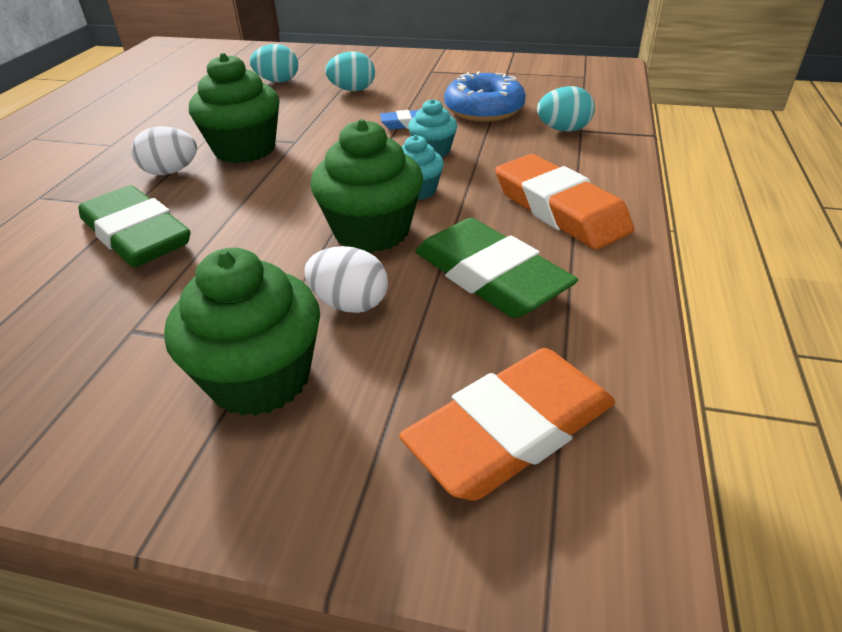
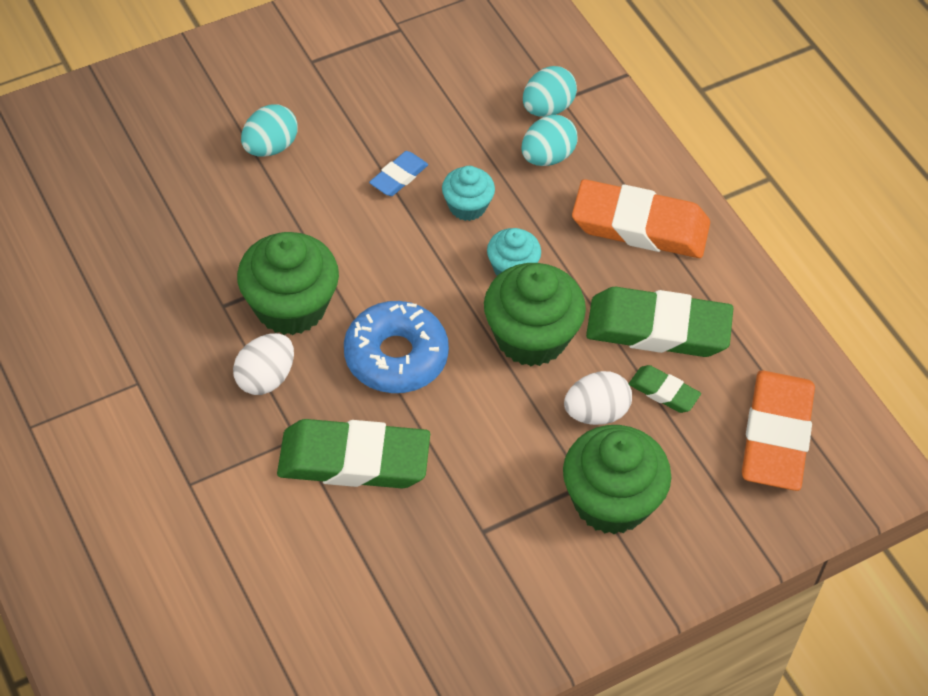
camera: 45 degrees left, 15 degrees up
turquoise egg [250,44,298,82] -> turquoise egg moved to [522,115,578,166]
blue donut [444,71,526,122] -> blue donut moved to [344,301,449,393]
none -> green eraser [629,365,701,413]

